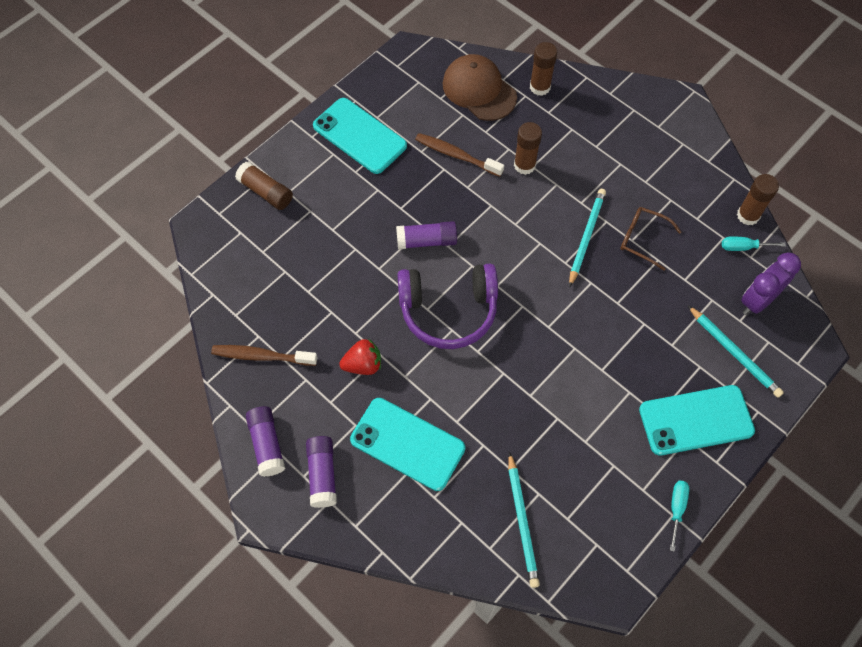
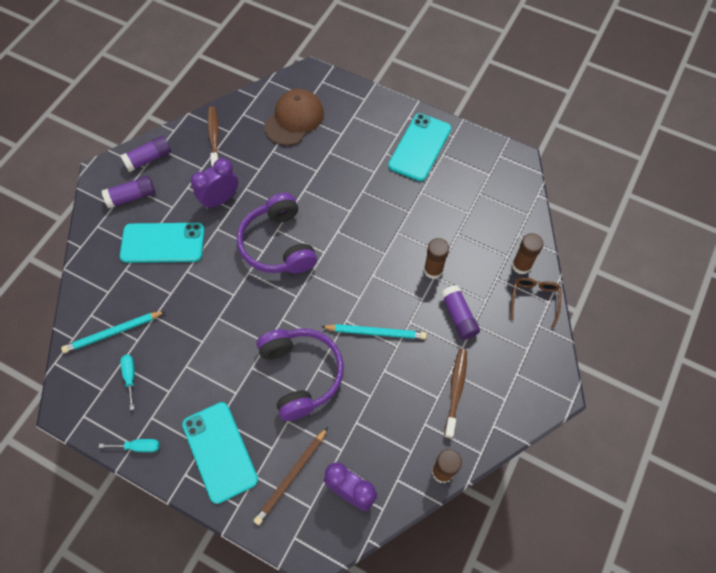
camera: 75 degrees right, 0 degrees up
brown glue stick [235,162,293,210] -> none
red strawberry [339,339,381,375] -> purple clock [191,158,238,209]
turquoise phone [350,398,465,491] -> turquoise phone turned 75 degrees clockwise [120,223,205,263]
purple glue stick [396,221,457,249] -> purple glue stick moved to [441,285,480,340]
brown toothbrush [415,133,504,177] -> brown toothbrush moved to [444,349,467,438]
brown cap [443,54,517,121] -> brown cap moved to [264,89,324,146]
brown glasses [620,207,681,270] -> brown glasses moved to [510,277,561,328]
turquoise pencil [688,306,784,398] -> brown pencil [254,427,328,525]
turquoise screwdriver [722,237,786,251] -> turquoise screwdriver moved to [120,355,135,410]
none -> purple headphones [257,329,344,421]

